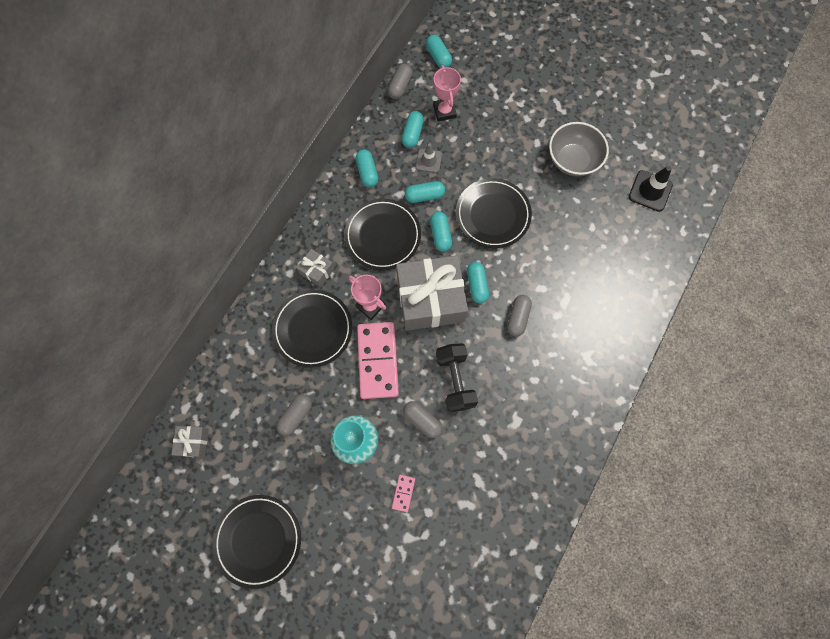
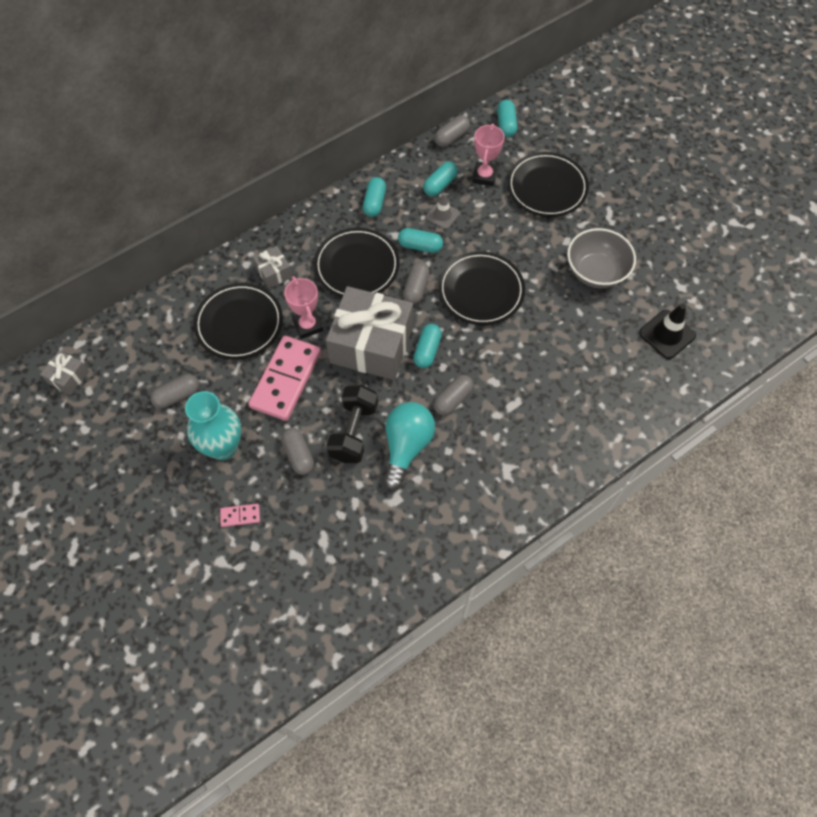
camera: 25 degrees right, 10 degrees down
black plate [212,495,301,589] -> black plate moved to [507,152,589,217]
pink domino [392,475,415,512] -> pink domino turned 45 degrees clockwise [220,504,260,527]
turquoise capsule [430,212,452,252] -> grey capsule [403,262,430,304]
none -> turquoise light bulb [384,402,435,490]

